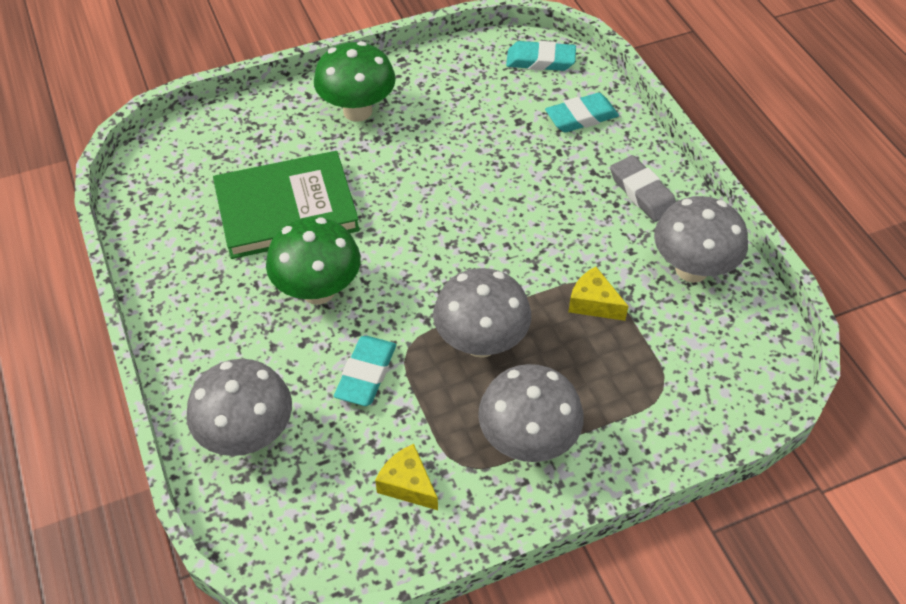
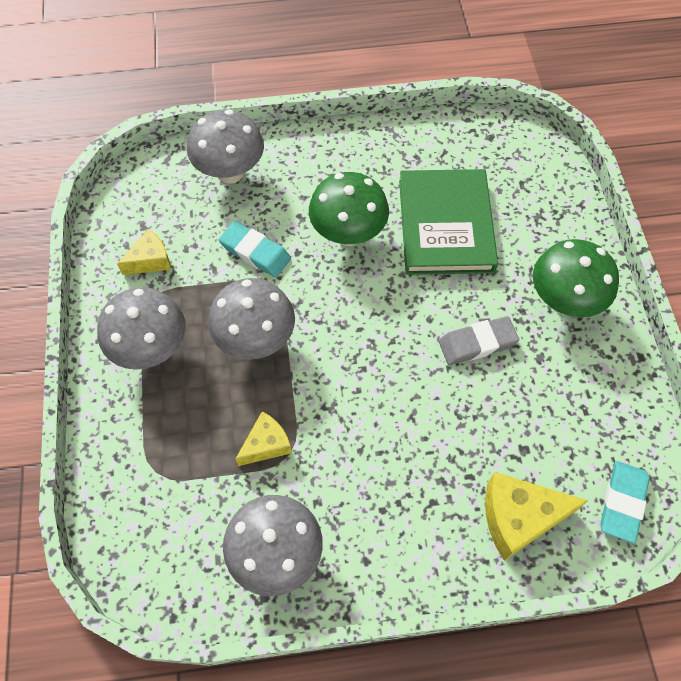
camera: 105 degrees right, 10 degrees up
turquoise eraser [545,93,619,133] -> yellow cheese [485,472,588,561]
grey eraser [610,155,676,222] -> grey eraser moved to [439,316,519,365]

